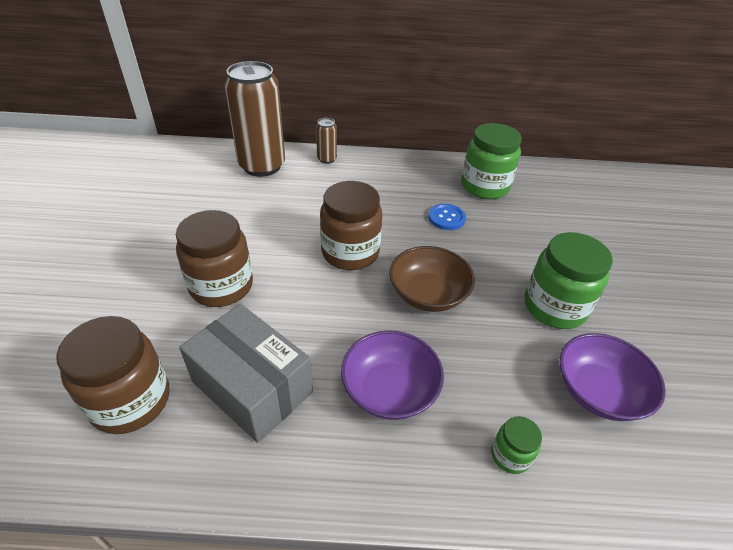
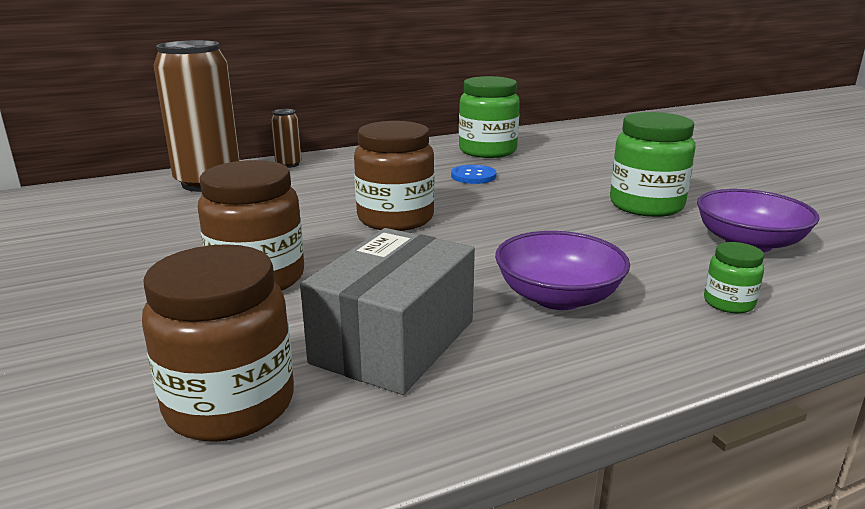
camera: 25 degrees left, 20 degrees down
grey box [179,304,313,443] -> grey box turned 75 degrees counterclockwise [300,228,475,395]
brown bowl [389,246,475,312] -> none

